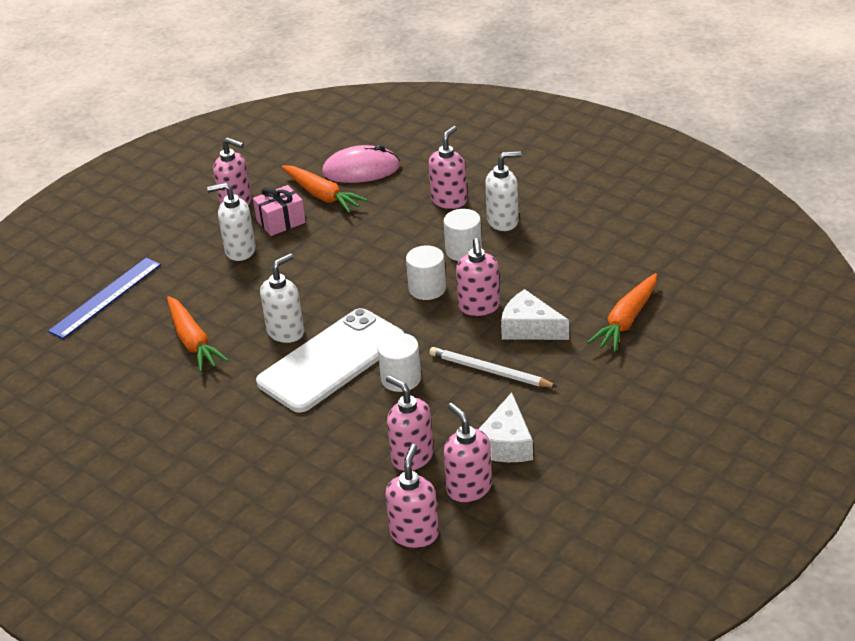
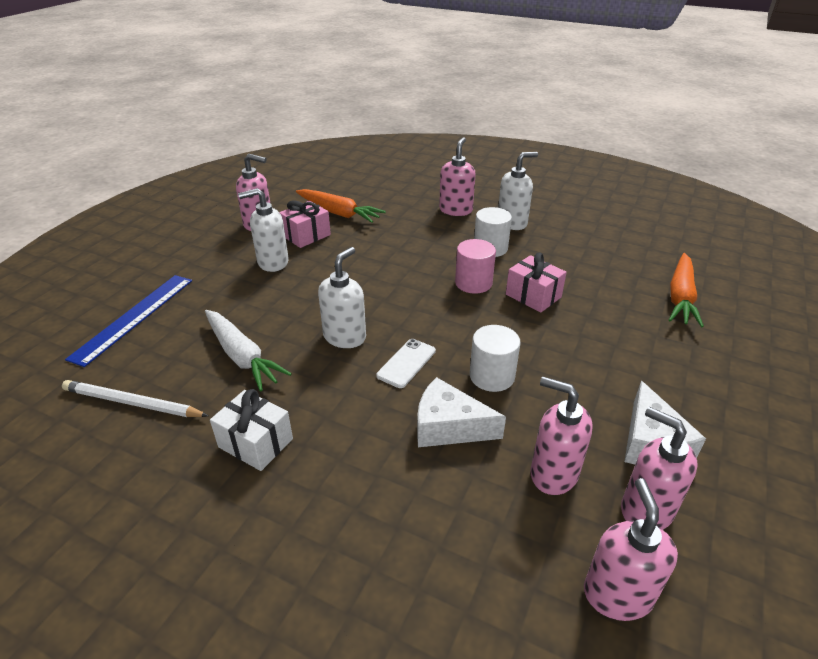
camera: 15 degrees left, 0 degrees up
orange carrot [167,296,229,372] -> white carrot [205,310,292,392]
white phone [256,308,404,413] -> white phone [376,339,436,388], size x0.41
pink mouse [322,145,400,183] -> none
white cylinder [406,245,446,300] -> pink cylinder [455,239,496,294]
white pencil [429,347,558,387] -> white pencil moved to [62,380,208,417]
pink soap dispenser [456,238,500,316] -> pink gift [506,253,567,312]
white cheese [501,289,569,340] -> white cheese moved to [417,377,506,447]
none -> white gift [210,389,293,471]

